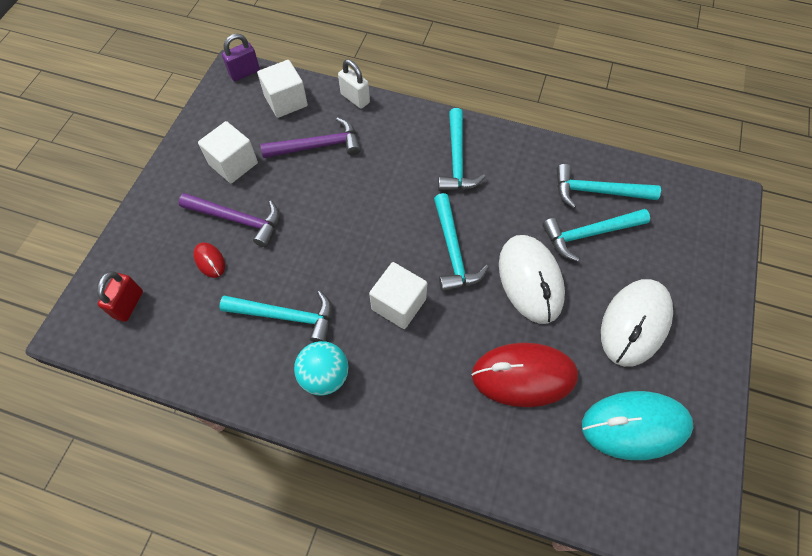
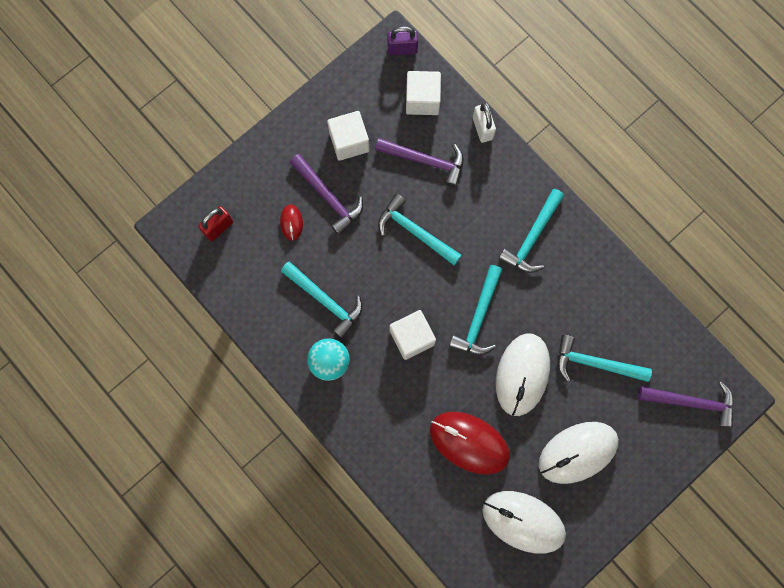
camera: 30 degrees right, 15 degrees up
turquoise hammer [557,164,661,208] -> turquoise hammer moved to [378,194,462,266]
turquoise mouse [582,391,693,460] -> white mouse [482,491,566,554]
none -> purple hammer [638,381,734,428]

